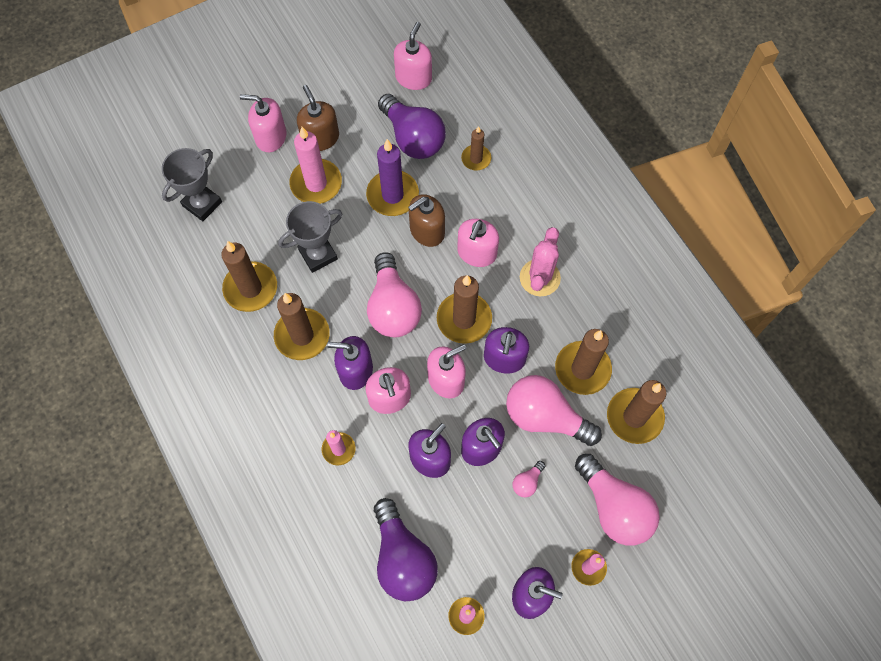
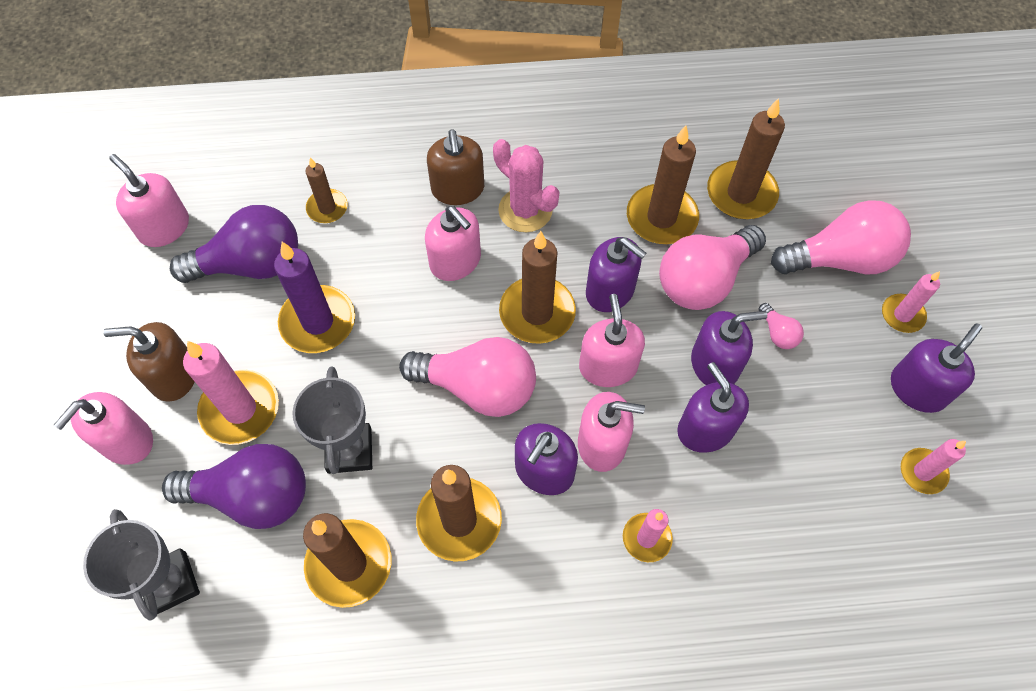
camera: 65 degrees left, 5 degrees down
purple light bulb [374,498,438,601] -> purple light bulb moved to [162,444,306,529]
brown soap dispenser [408,194,445,247] -> brown soap dispenser moved to [427,129,484,205]

